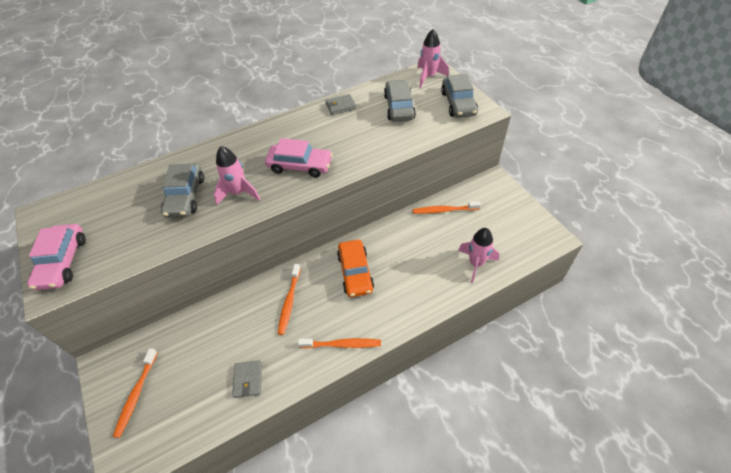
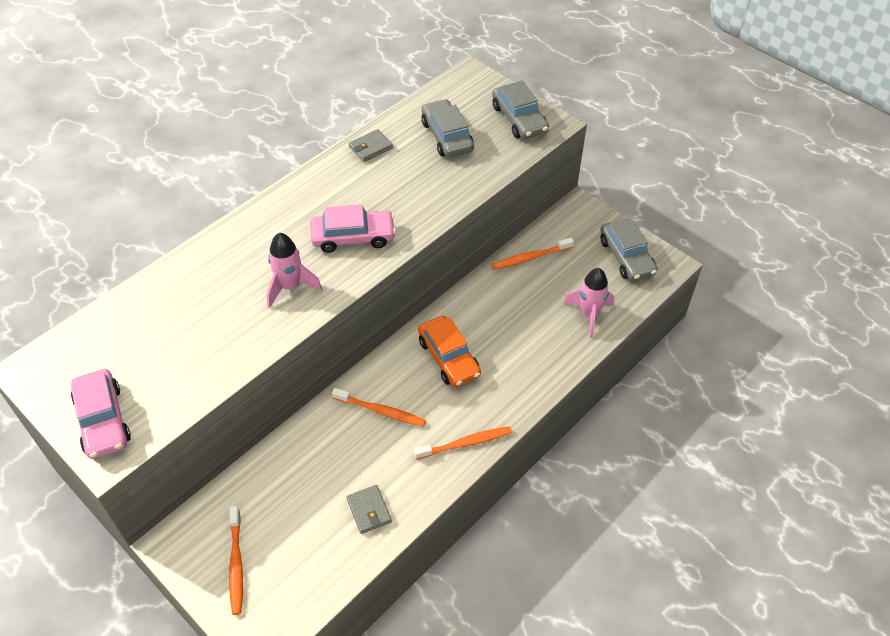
camera: 20 degrees left, 0 degrees up
grey car [161,163,204,218] -> grey car moved to [600,219,658,281]
orange toothbrush [278,264,301,335] -> orange toothbrush turned 60 degrees counterclockwise [332,388,426,427]
pink rocket [417,29,449,88] -> none

